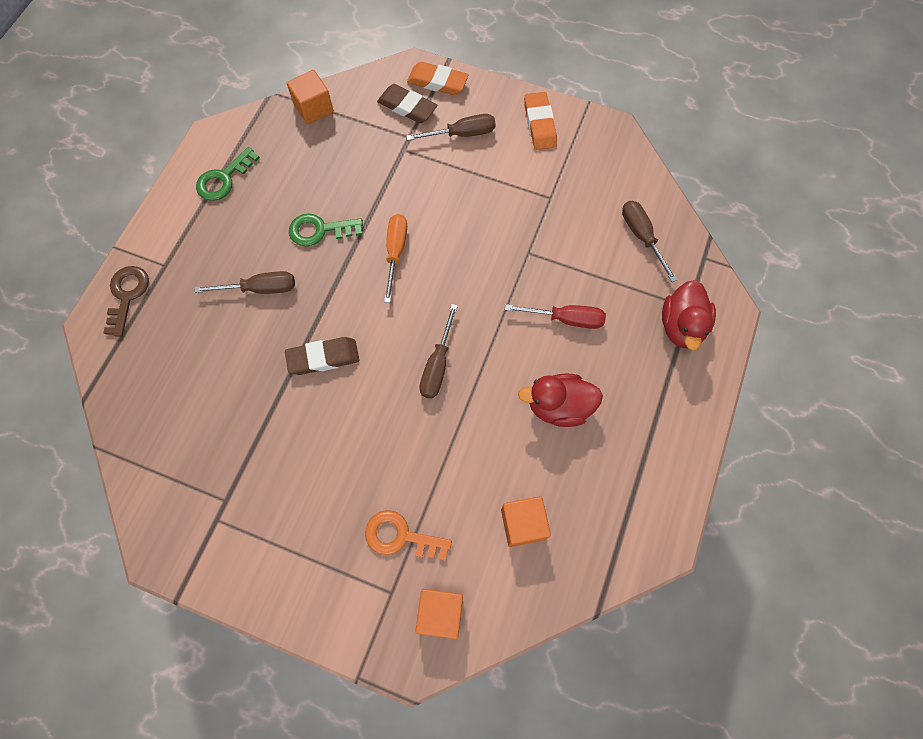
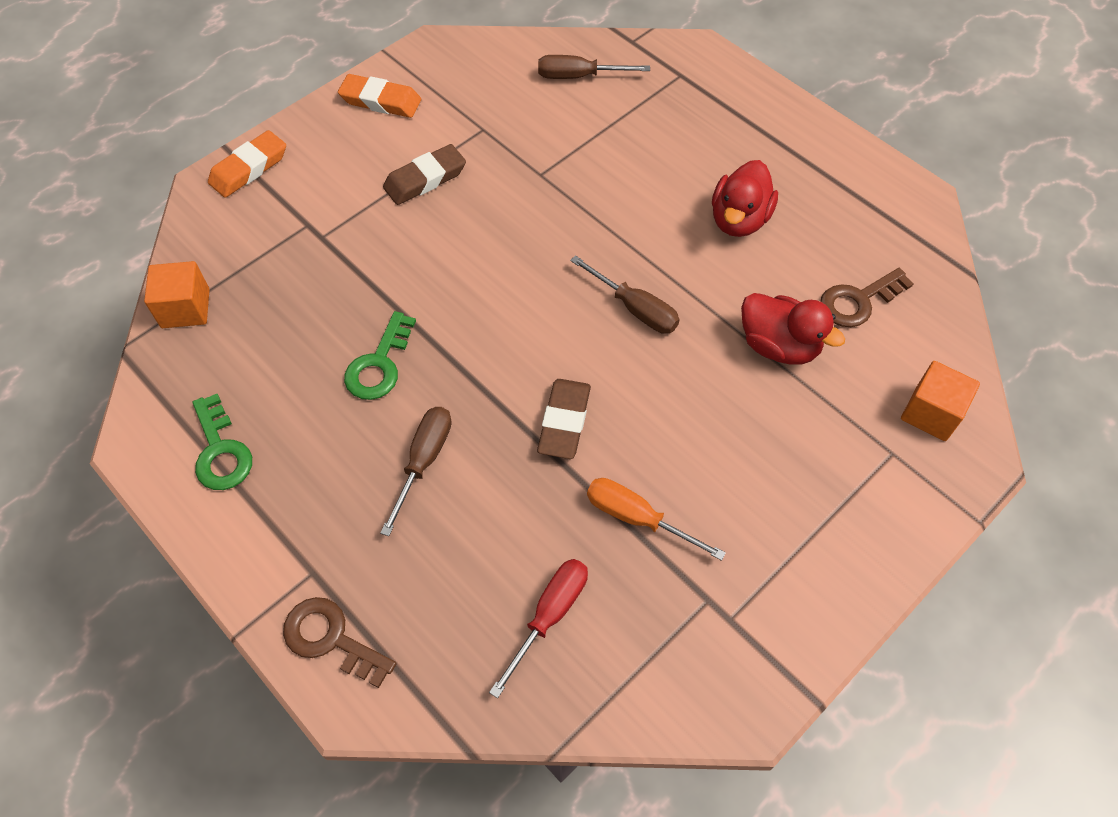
camera: 65 degrees left, 10 degrees down
orange key [365,510,452,561] -> none
brown eraser [377,84,438,123] -> brown eraser moved to [383,144,466,205]
orange screwdriver [384,214,407,303] -> orange screwdriver moved to [587,478,726,561]
brown screwdriver [406,114,496,141] -> none
orange cube [501,496,551,547] -> brown key [820,268,914,327]
red screwdriver [505,304,606,329] -> red screwdriver moved to [489,559,588,698]
red duck [662,280,716,351] -> red duck moved to [741,293,845,365]

